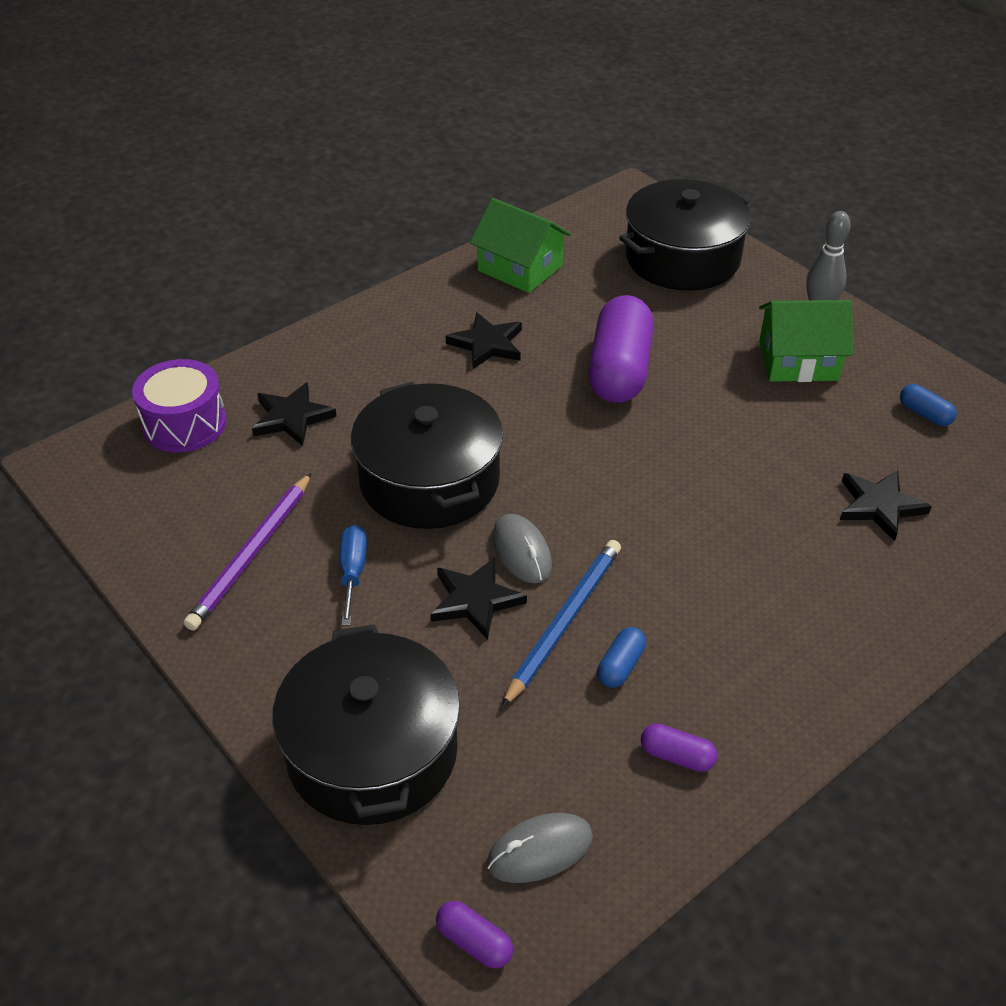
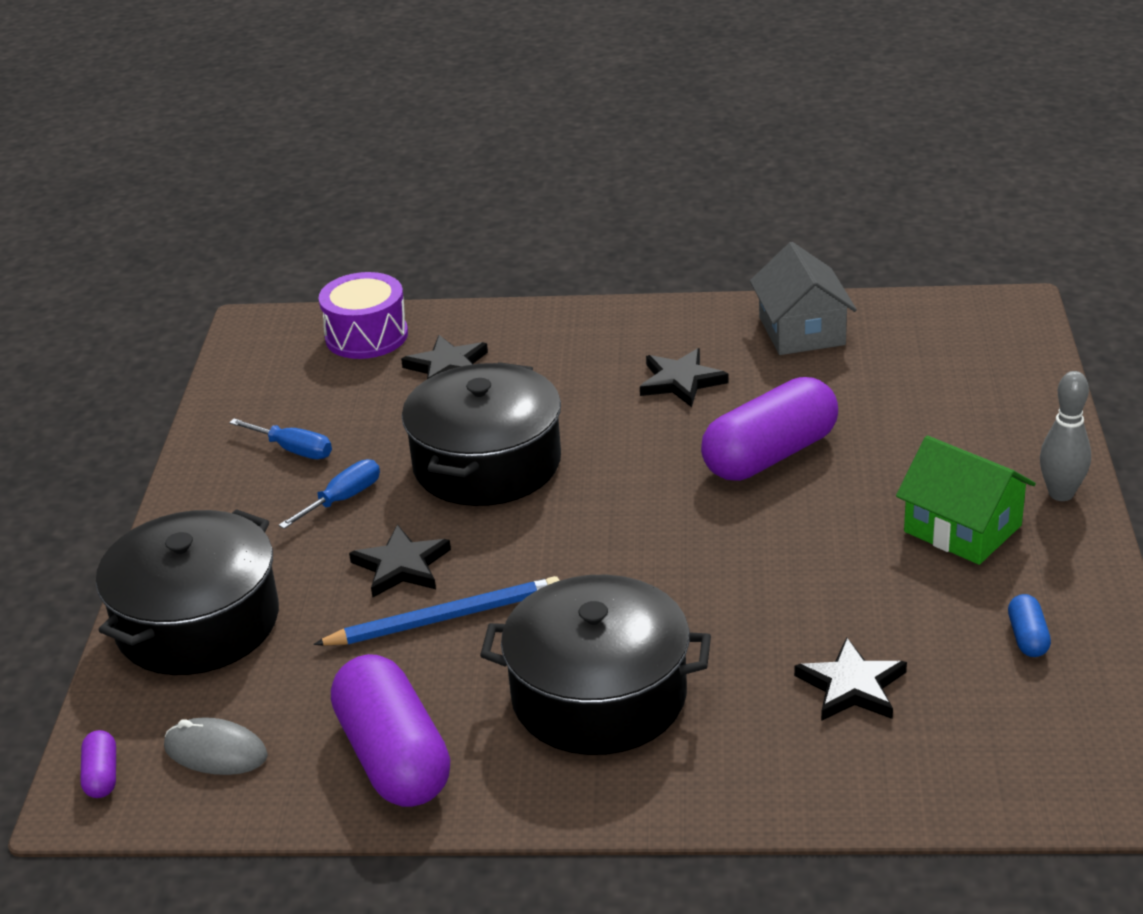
camera: 45 degrees right, 10 degrees down
purple pencil [184,473,312,631] -> blue screwdriver [229,419,332,459]
green house [470,198,571,293] -> grey house [750,242,857,355]
grey mouse [493,514,552,583] -> none
blue capsule [597,627,646,688] -> none
black pot [619,179,753,291] -> black pot moved to [480,575,711,755]
purple capsule [641,723,717,772] -> purple capsule [331,654,450,807], size x2.34

